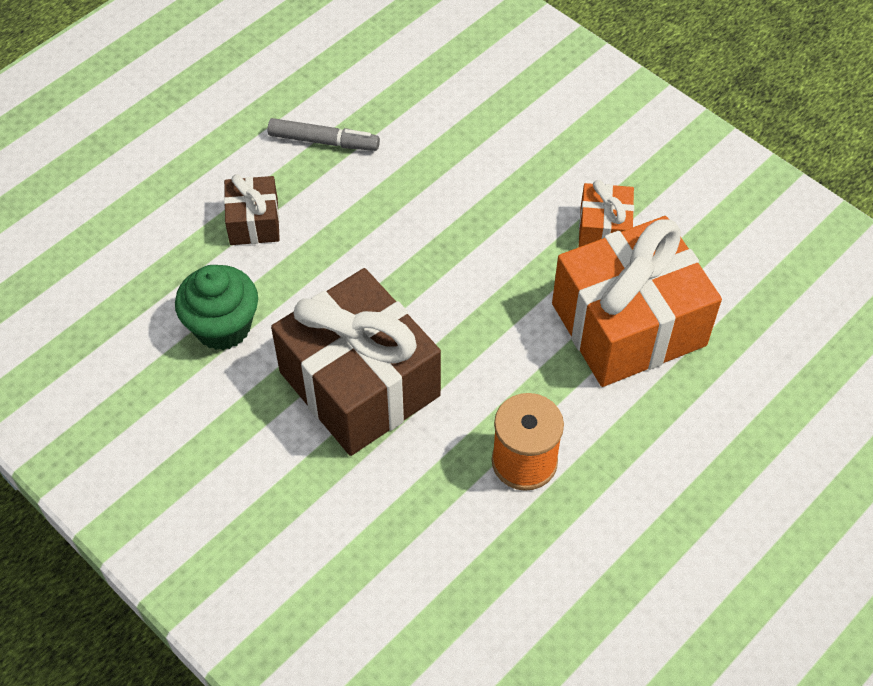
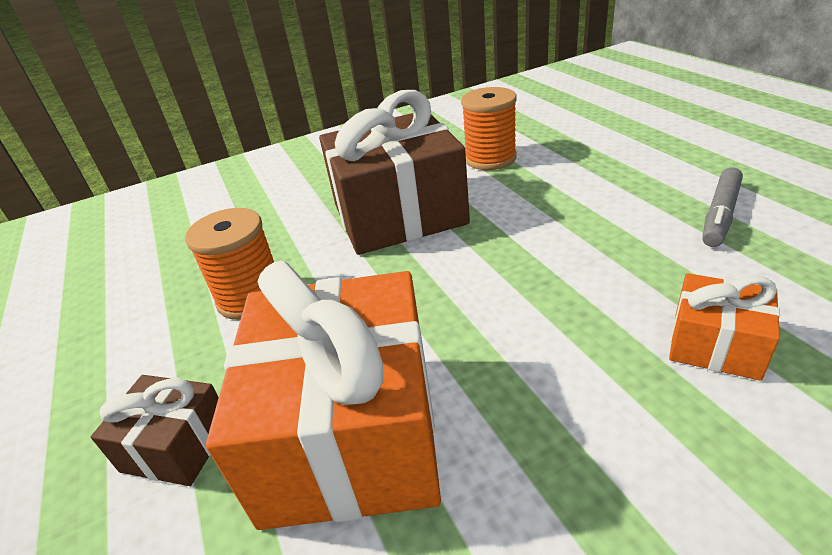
camera: 115 degrees right, 20 degrees down
green cupcake [175,265,258,350] -> orange spool [461,87,517,170]
brown gift [224,174,280,245] -> brown gift moved to [91,375,219,486]
orange gift [579,180,634,247] -> orange gift moved to [669,273,780,381]

